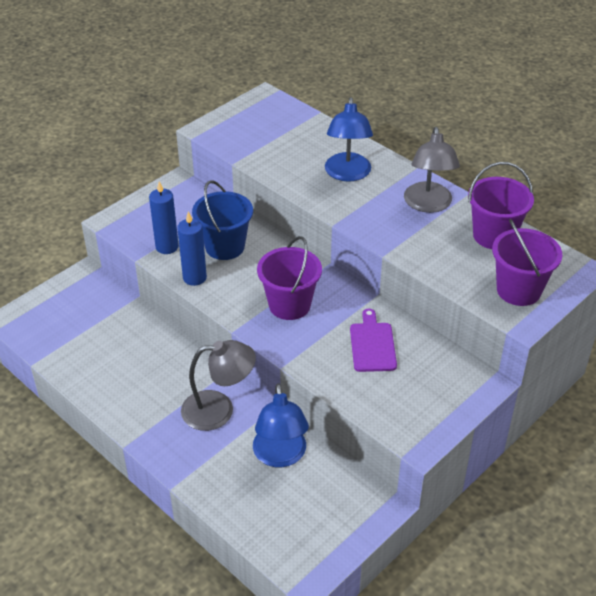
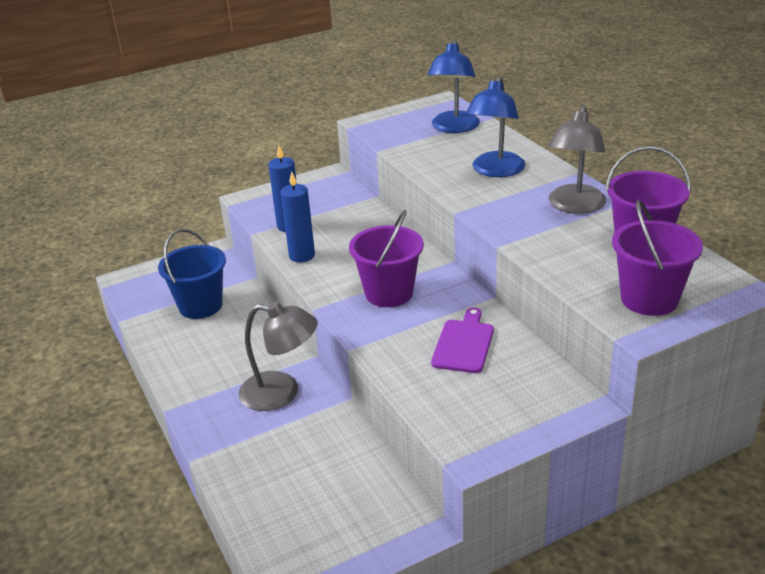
camera: 20 degrees right, 10 degrees down
blue bucket [192,180,253,260] -> blue bucket moved to [158,229,226,319]
blue lamp [253,383,309,467] -> blue lamp moved to [428,40,480,133]

